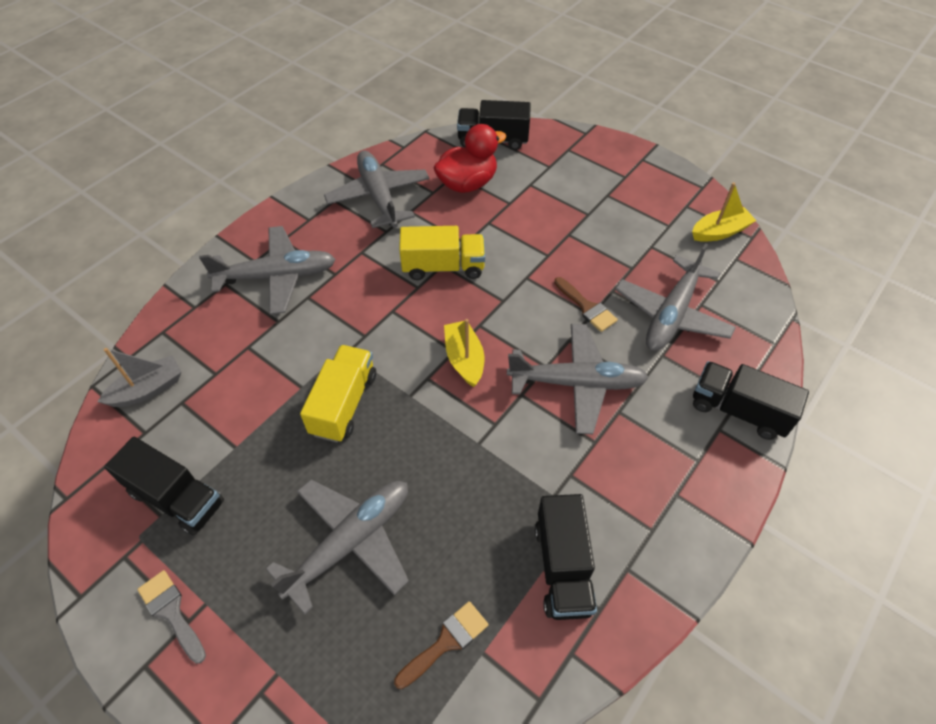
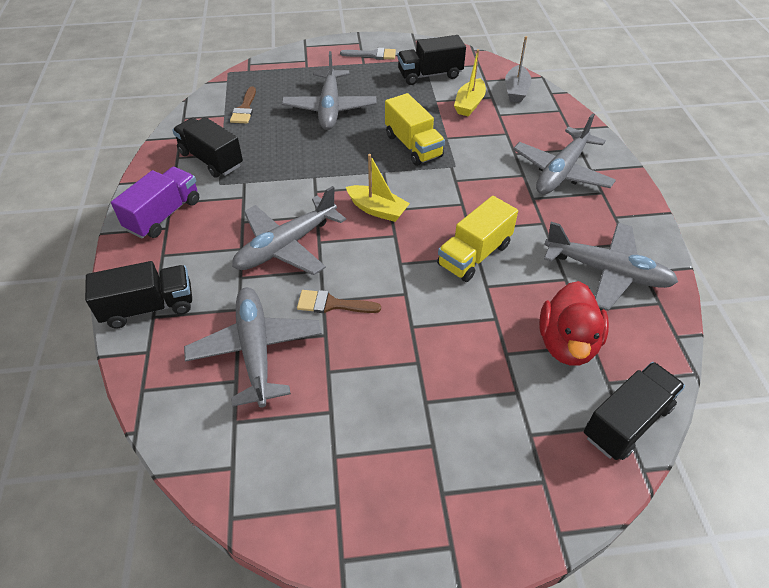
camera: 135 degrees right, 5 degrees down
yellow boat [692,182,756,242] -> yellow boat moved to [454,49,486,116]
none -> purple truck [111,167,199,239]

